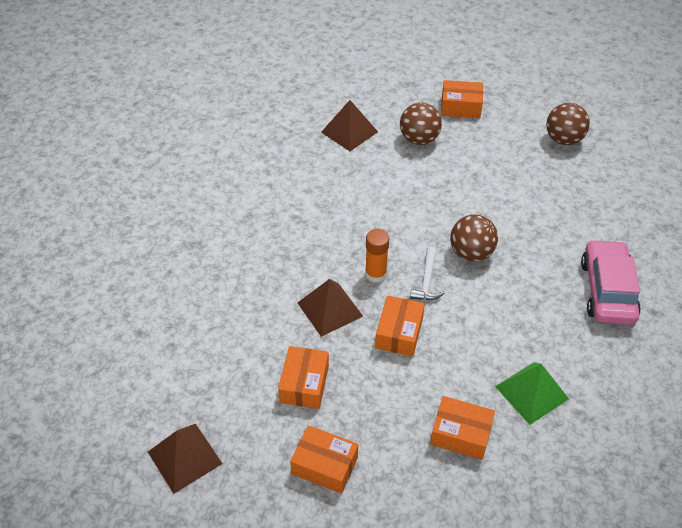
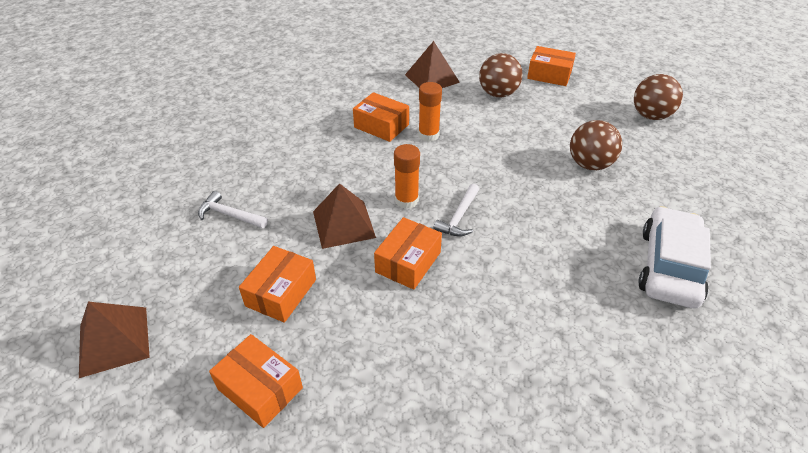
camera: 15 degrees right, 5 degrees down
orange box [430,396,495,460] -> orange box moved to [353,92,409,142]
brown ball [450,215,498,262] -> brown ball moved to [570,120,622,170]
green pyramid [495,362,569,425] -> none
pink car [581,239,641,325] -> white car [638,206,711,308]
none -> white hammer [198,191,268,228]
none -> orange glue stick [418,82,442,142]

